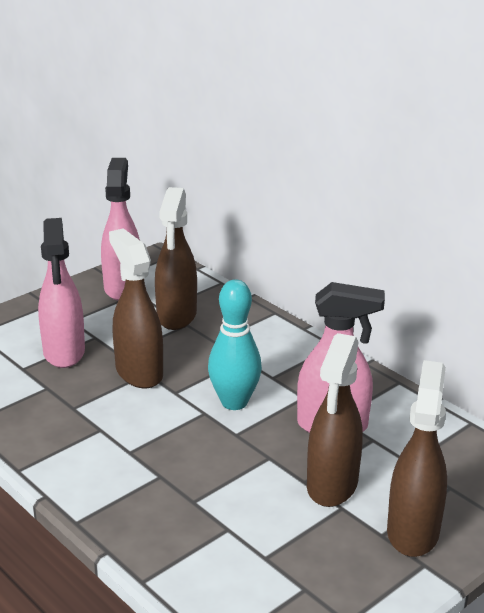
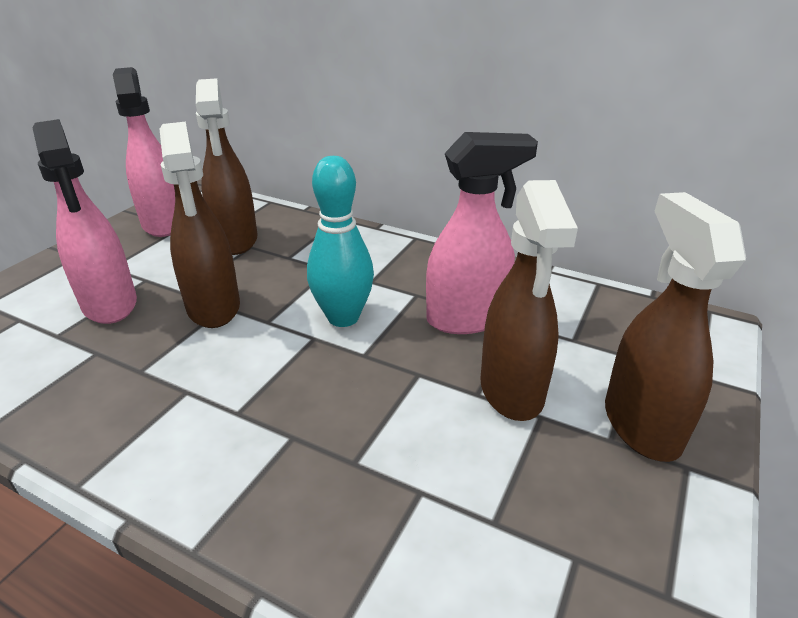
camera: 20 degrees left, 5 degrees up
brown spray bottle [109,228,163,388] -> brown spray bottle turned 150 degrees counterclockwise [159,122,240,328]

